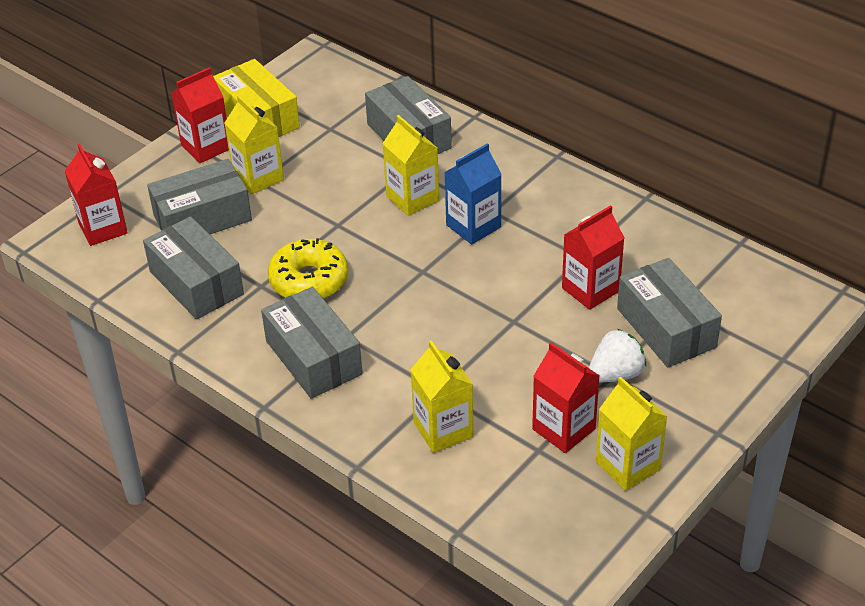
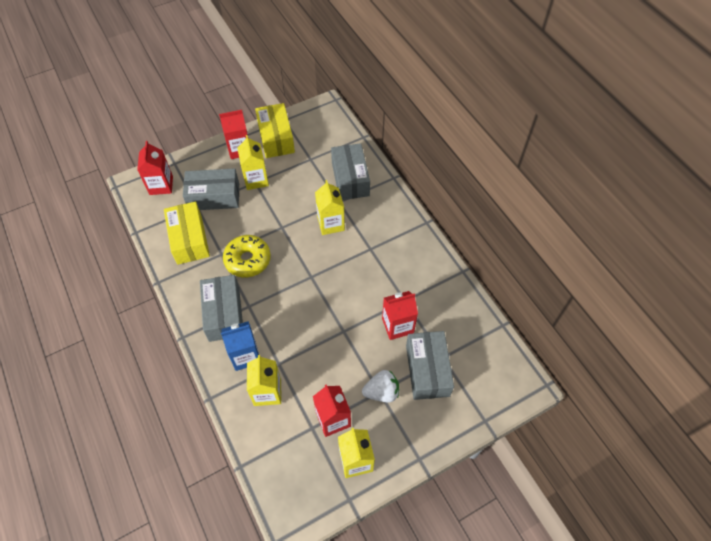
camera: 20 degrees right, 15 degrees up
grey box [143,216,244,320] -> yellow box [164,202,210,265]
blue carton [444,143,502,245] -> blue carton moved to [221,321,259,371]

